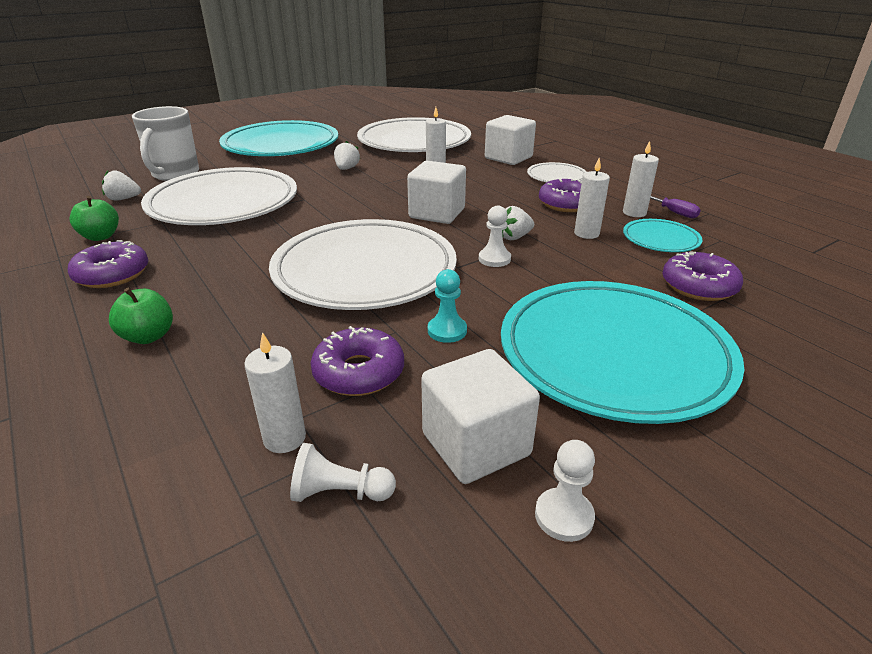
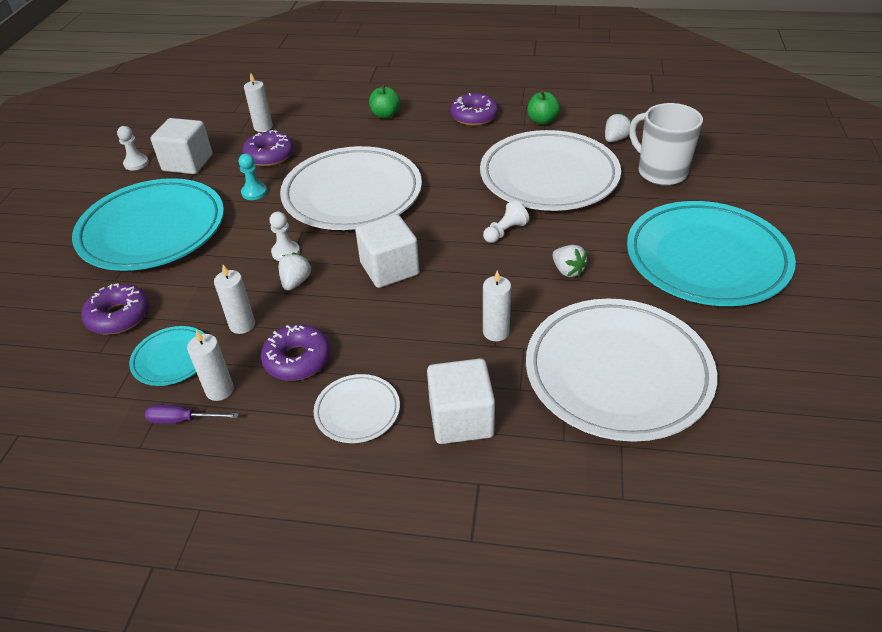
camera: 135 degrees right, 10 degrees up
white pawn [290,443,396,502] -> white pawn moved to [483,200,529,243]

